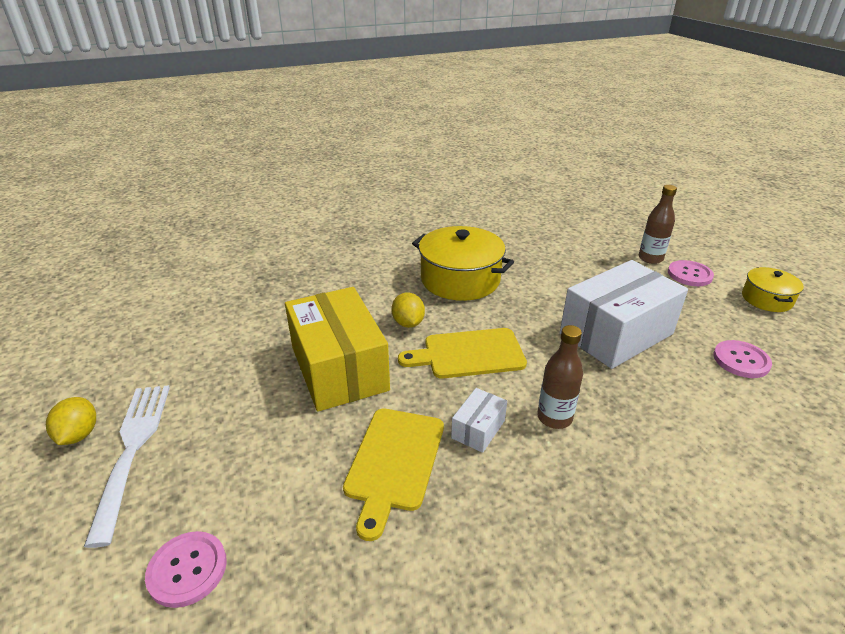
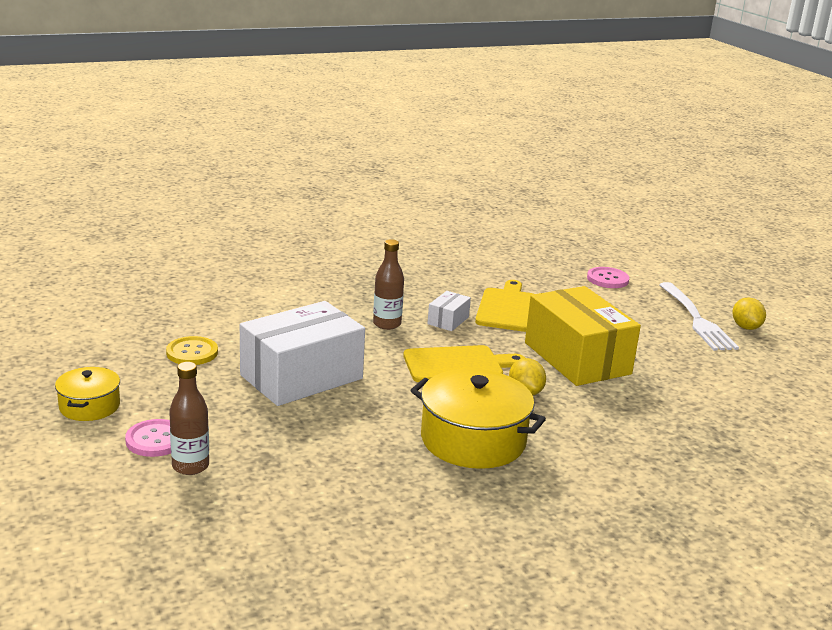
camera: 175 degrees right, 10 degrees down
pink button [713,340,772,378] -> yellow button [166,336,218,365]

